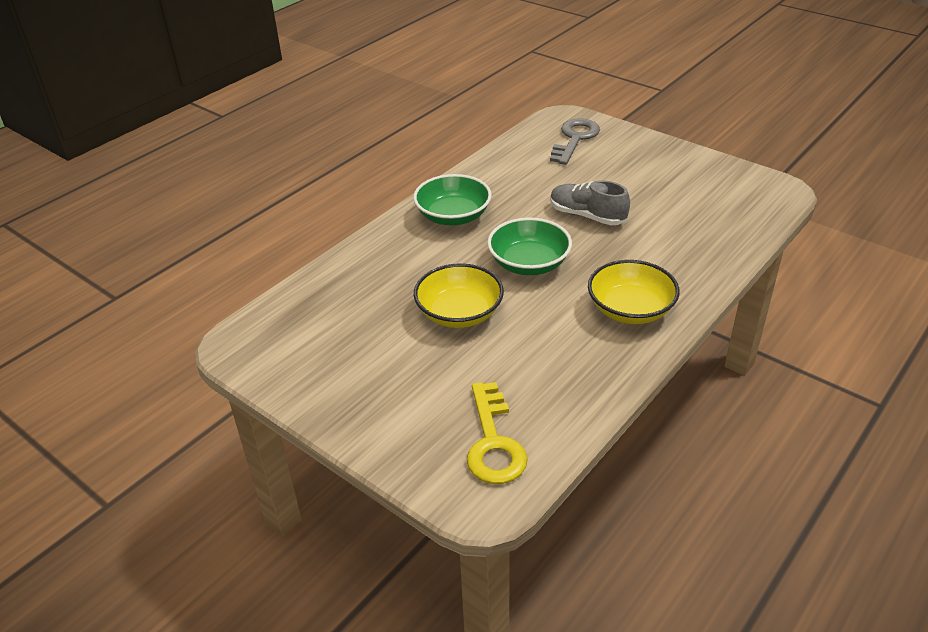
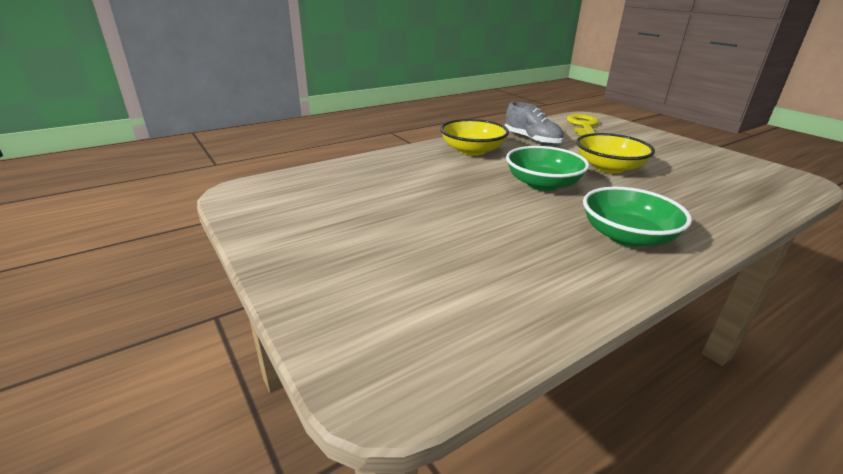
camera: 165 degrees left, 10 degrees down
grey key [550,118,600,165] -> none
grey shoe [550,180,630,225] -> grey shoe moved to [505,102,564,145]

